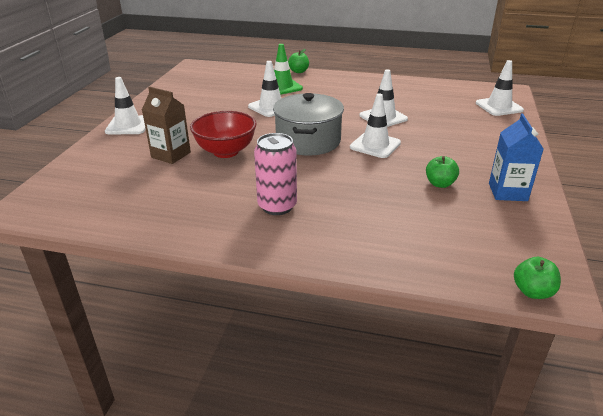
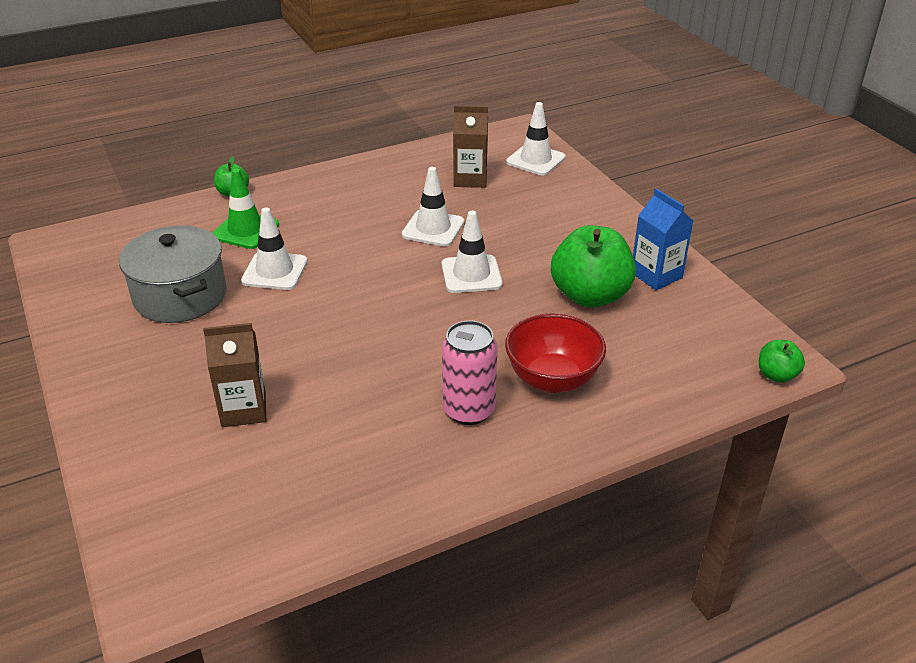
camera: 40 degrees left, 5 degrees up
white traffic cone [105,77,146,134] -> none
red bowl [190,111,257,158] -> red bowl moved to [505,313,606,393]
grey pot [273,93,344,155] -> grey pot moved to [119,225,227,323]
green apple [426,156,459,188] -> green apple [551,225,636,308], size x2.08
none -> brown carton [453,106,488,188]

